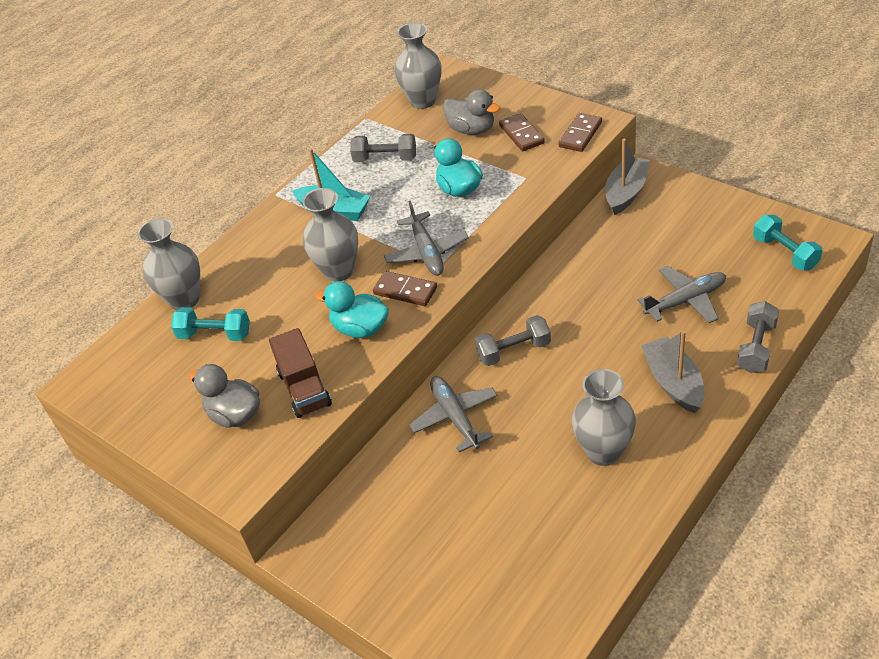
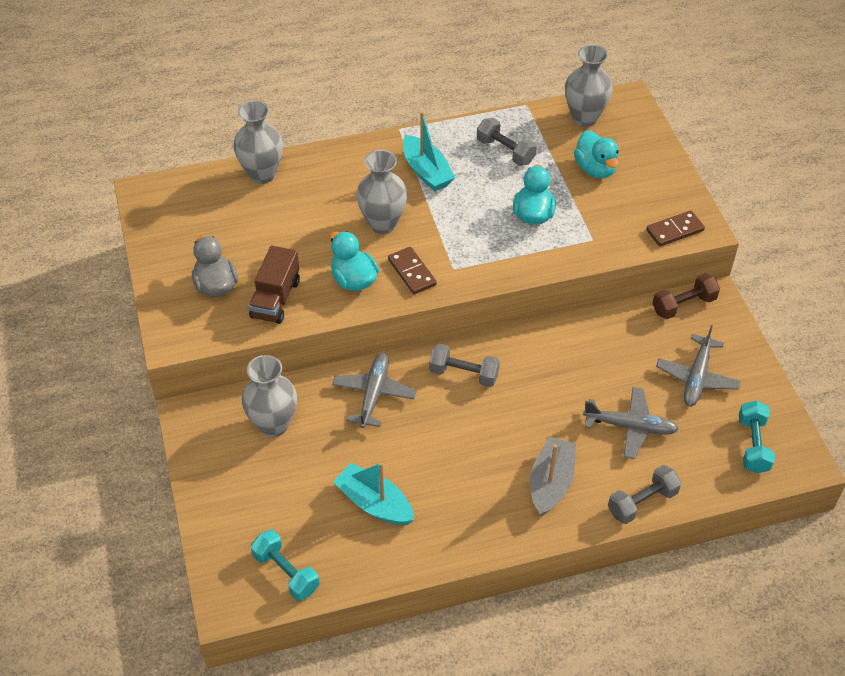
camera: 30 degrees right, 5 degrees up
turquoise dumbbell [171,307,250,341] -> turquoise dumbbell moved to [251,530,319,601]
grey plane [384,201,469,276] -> grey plane moved to [656,325,741,407]
grey duck [443,89,500,135] -> turquoise duck [574,130,619,179]
brown domino [499,113,545,151] -> none
grey vase [572,369,636,466] -> grey vase moved to [242,355,297,437]
grey boat [605,139,650,215] -> brown dumbbell [652,273,720,319]
none -> turquoise boat [333,462,414,525]

